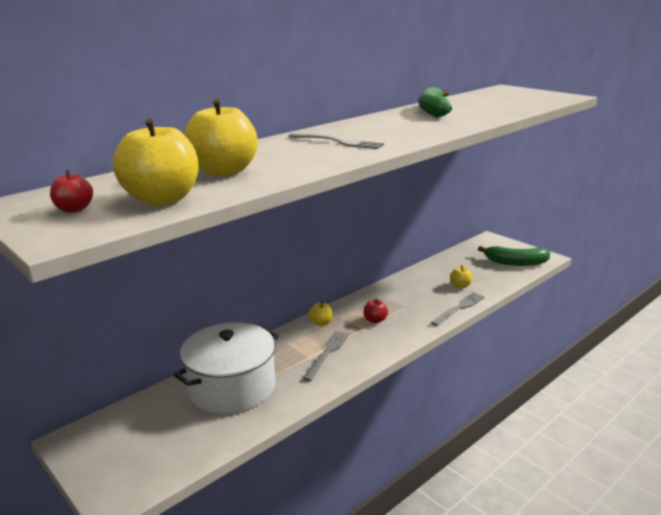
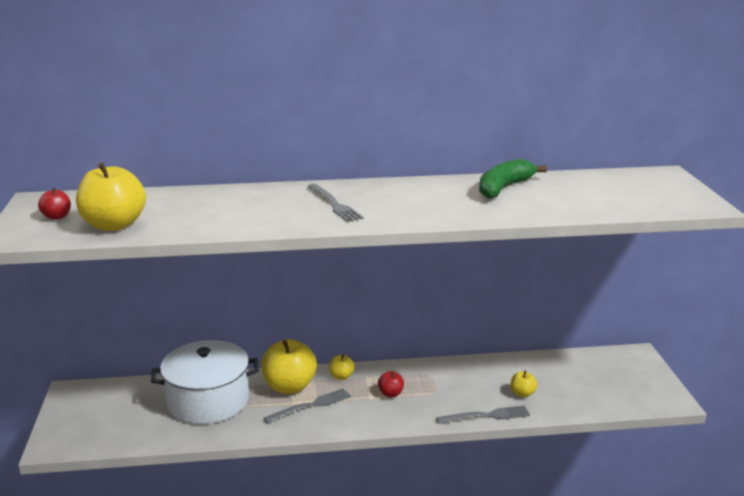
camera: 35 degrees right, 0 degrees up
yellow apple [184,99,258,176] -> yellow apple moved to [261,339,317,394]
green banana [478,246,550,266] -> none

